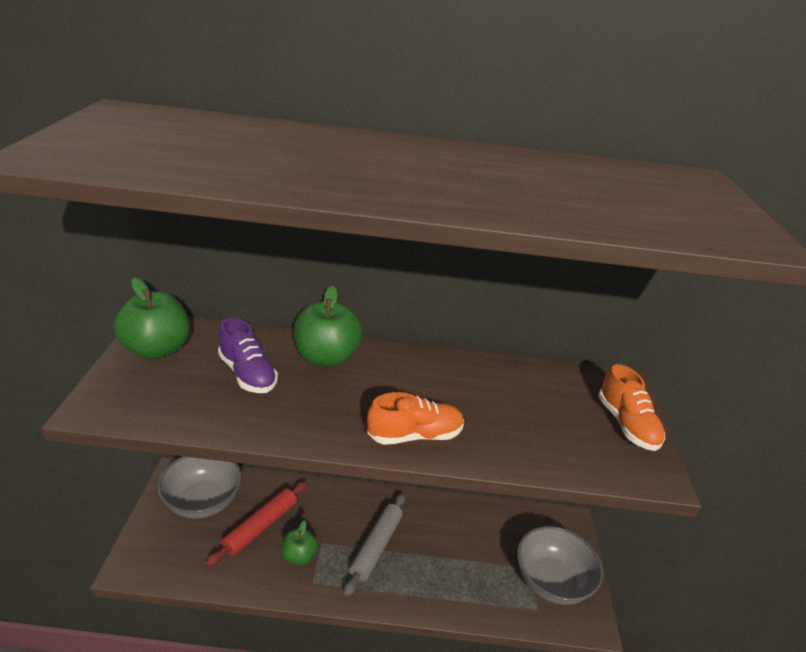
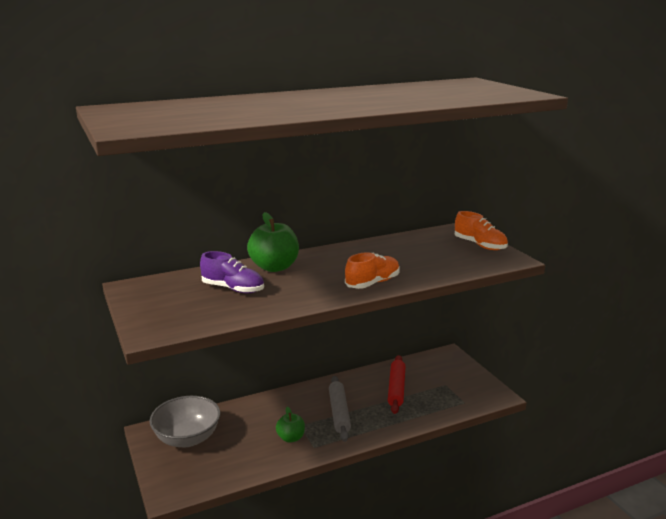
camera: 25 degrees left, 10 degrees down
green apple [114,278,190,360] -> none
red rolling pin [205,481,308,567] -> red rolling pin moved to [388,355,405,414]
grey bowl [517,526,603,605] -> none

